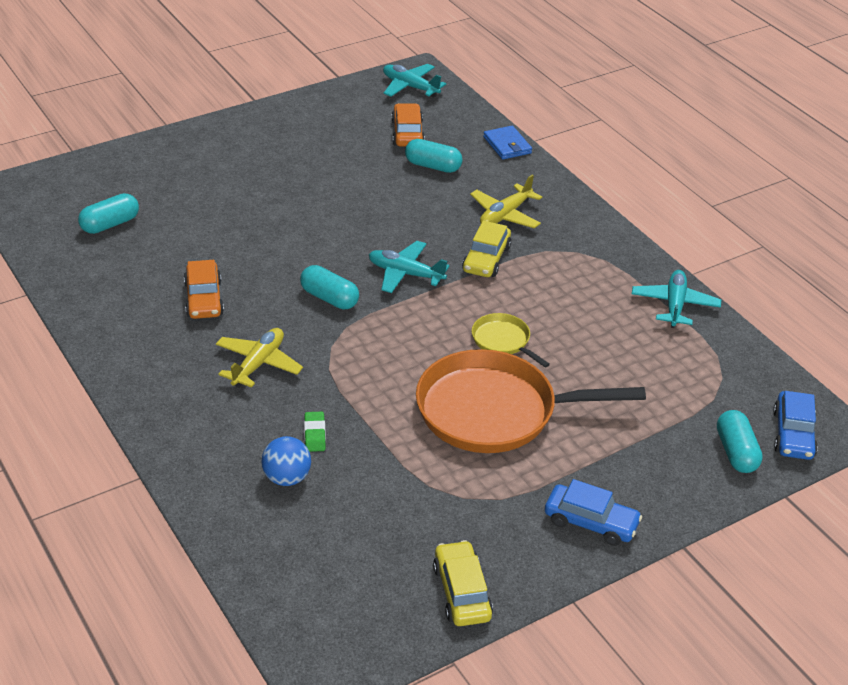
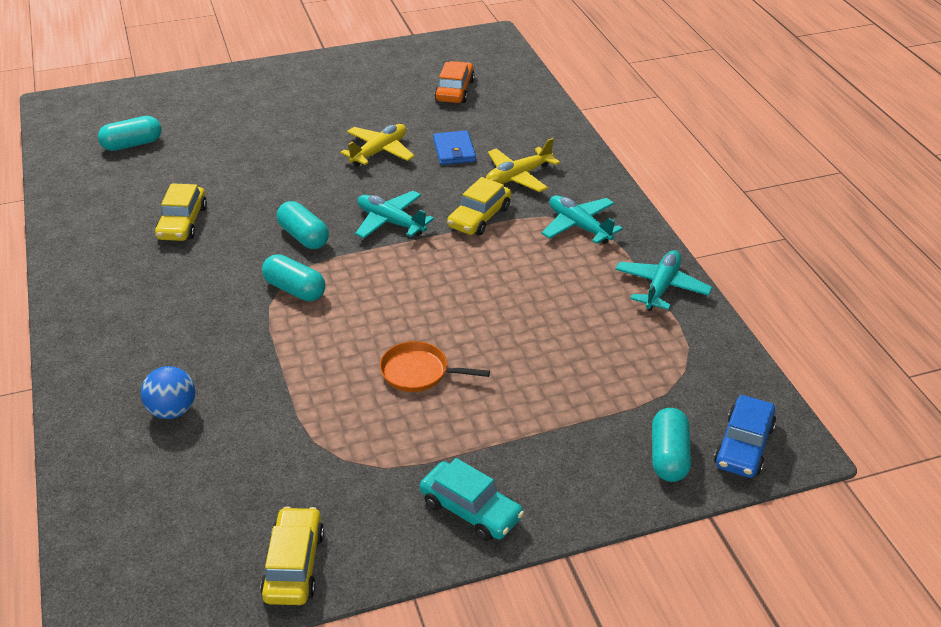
camera: 15 degrees right, 0 degrees up
orange car [184,260,224,319] -> yellow car [155,183,207,241]
yellow plane [216,328,303,388] -> yellow plane moved to [340,124,415,167]
green eraser [304,412,326,452] -> none
turquoise plane [383,64,446,98] -> turquoise plane moved to [541,195,623,244]
turquoise capsule [405,139,463,173] -> turquoise capsule moved to [262,254,326,301]
orange pan [416,349,646,453] -> orange pan [380,341,490,392], size x0.45
yellow pan [472,313,550,368] -> none
blue wallet [483,126,532,160] -> blue wallet moved to [433,130,476,165]
blue car [545,479,642,546] -> turquoise car [420,458,524,541]

